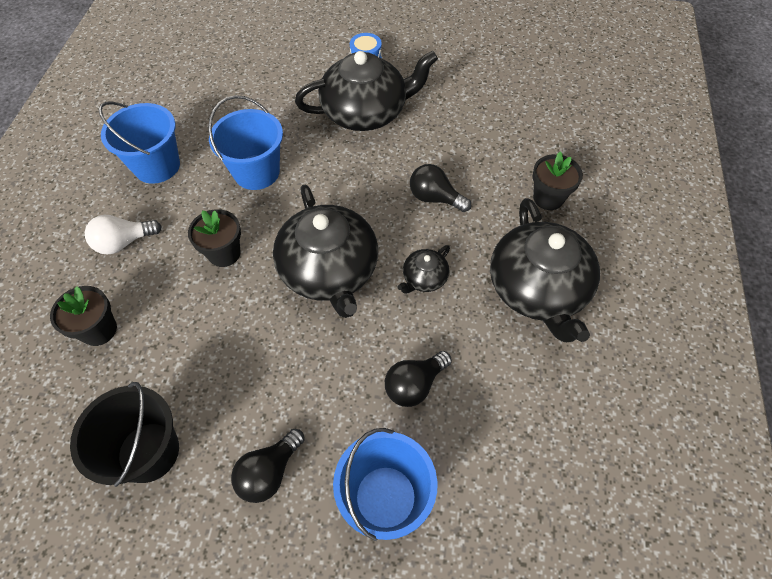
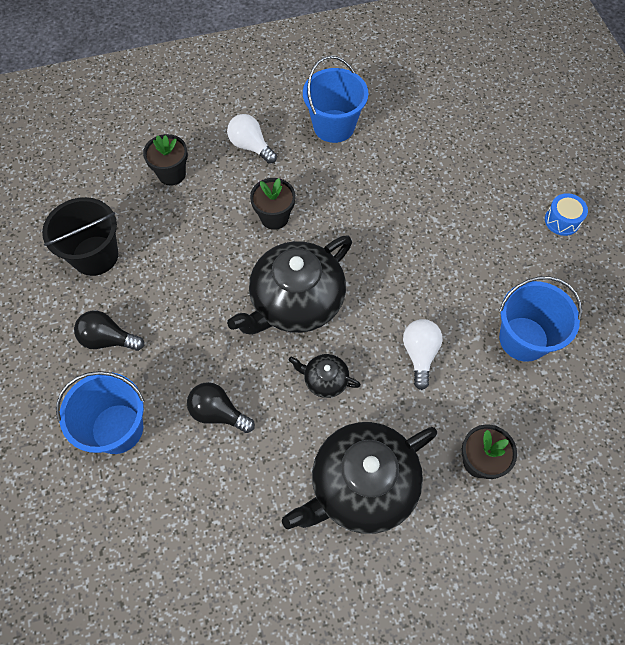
camera: 65 degrees right, 5 degrees up
blue bucket [208,95,283,190] -> blue bucket moved to [499,276,582,362]
black teapot [295,51,438,131] -> none
black light bulb [410,164,471,212] -> white light bulb [403,319,443,390]

